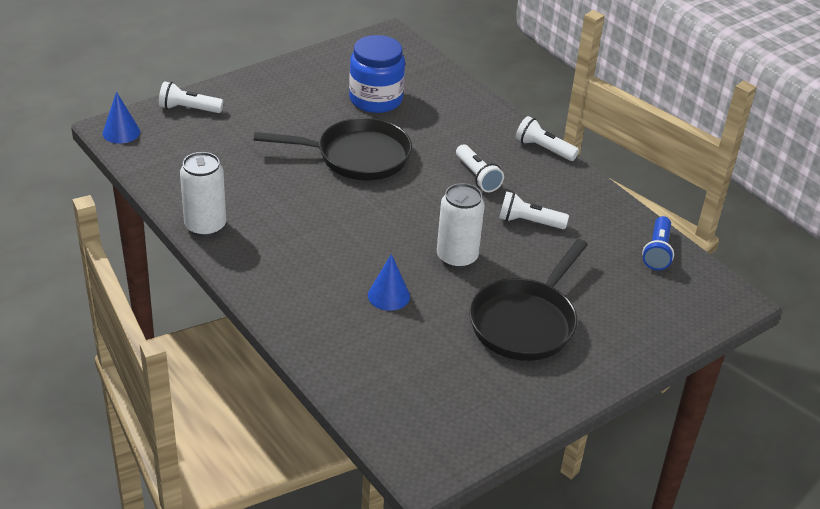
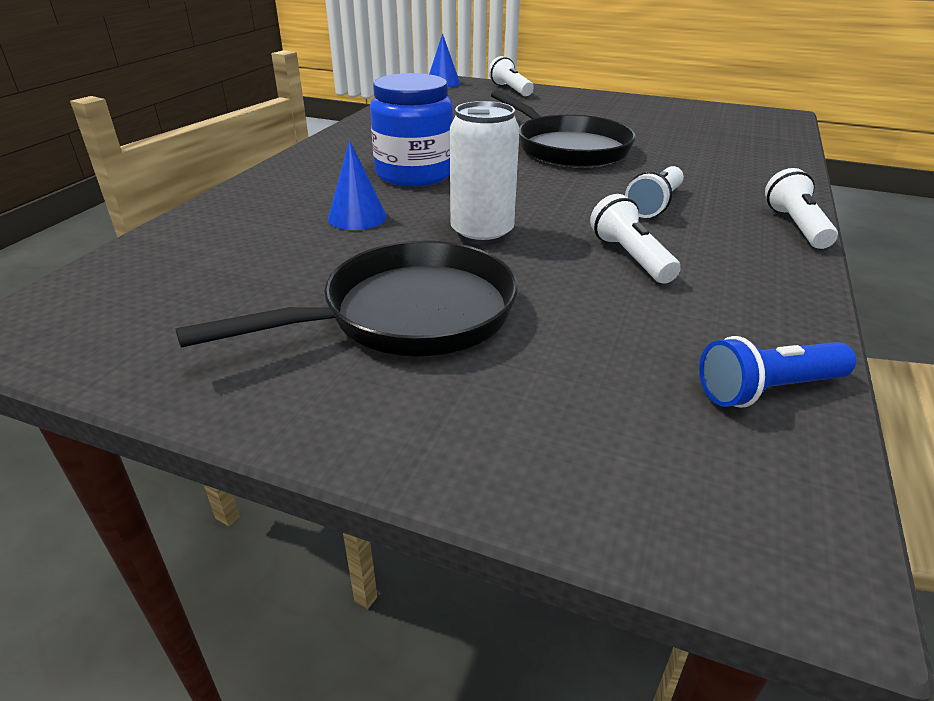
camera: 60 degrees right, 5 degrees down
white can [180,152,226,237] -> none
blue jar [349,35,405,113] -> blue jar moved to [370,73,453,186]
black pan [469,239,588,361] -> black pan turned 150 degrees clockwise [175,240,518,356]

